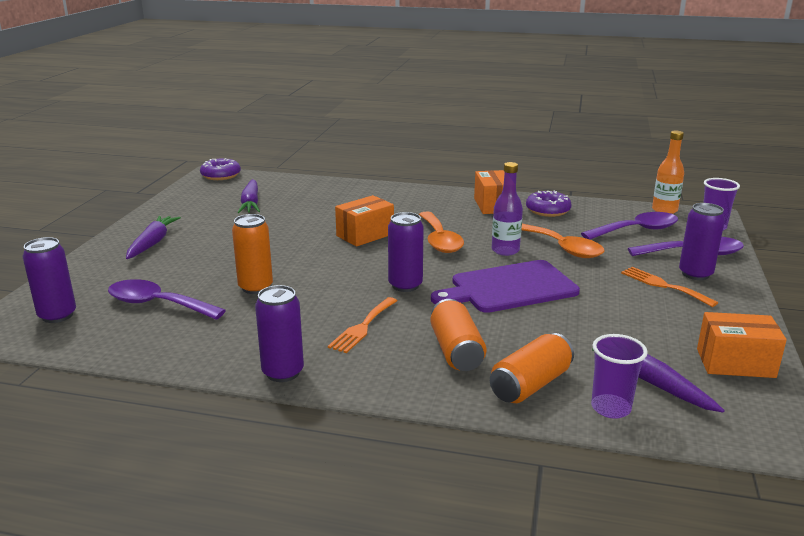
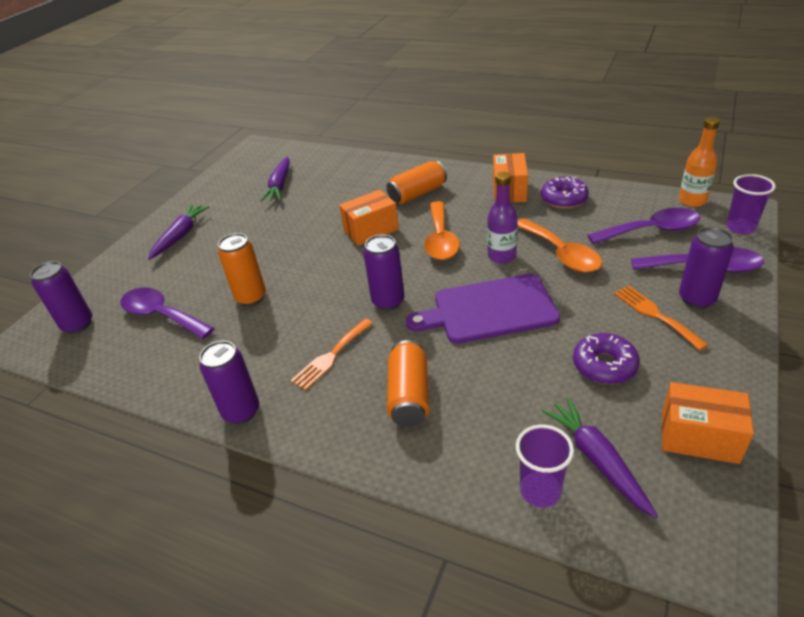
camera: 15 degrees right, 15 degrees up
purple donut [200,158,241,180] -> purple donut moved to [573,333,640,384]
orange can [490,333,574,403] -> orange can moved to [386,161,447,204]

